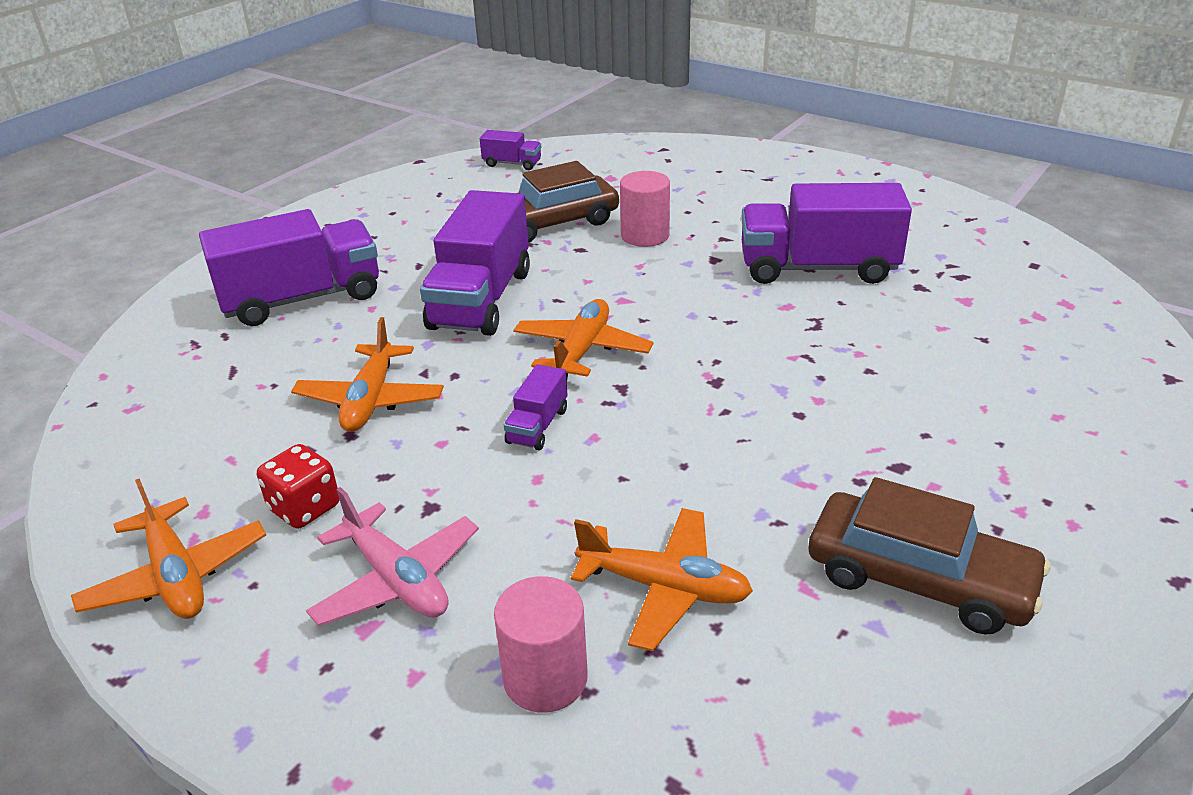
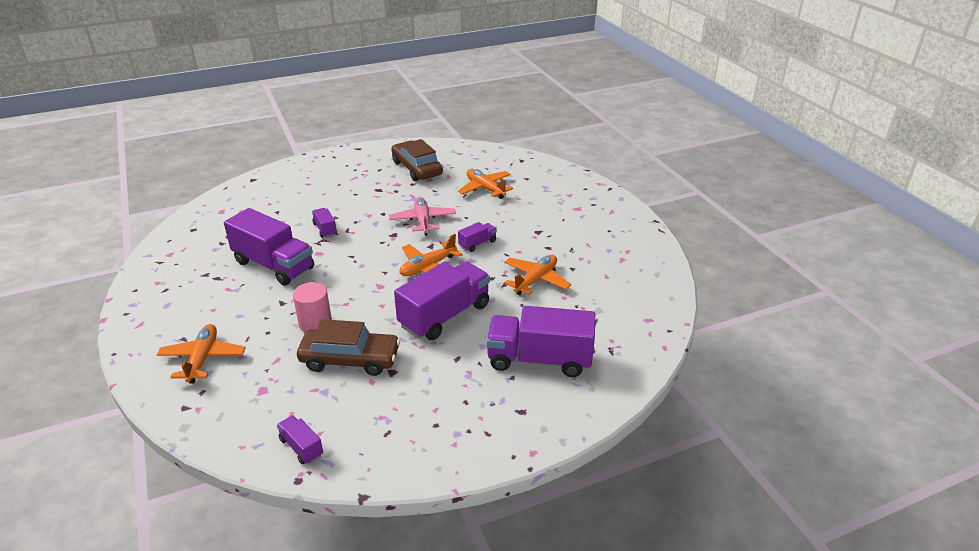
camera: 150 degrees left, 0 degrees up
orange plane [71,478,266,619] -> orange plane moved to [157,324,246,384]
red dice [257,444,339,529] -> none
pink plane [306,487,479,626] -> pink plane moved to [389,197,456,236]
pink cylinder [494,576,588,713] -> none
none -> purple truck [312,208,337,238]

